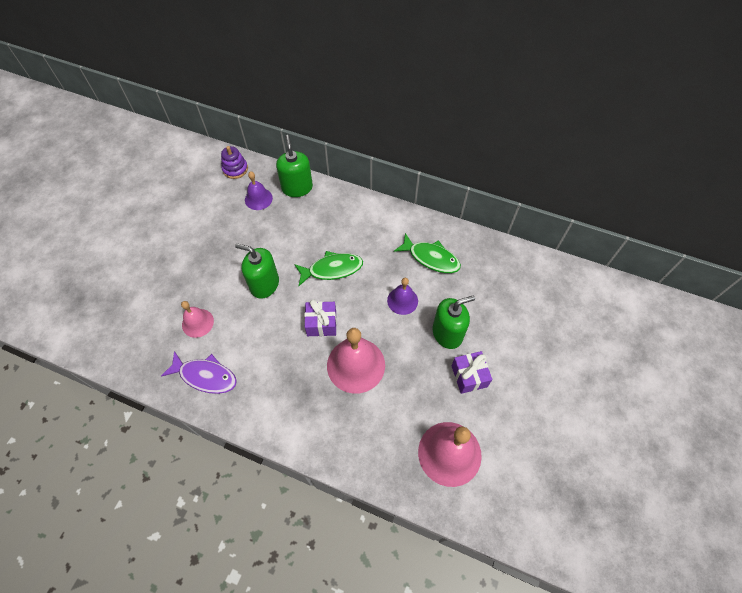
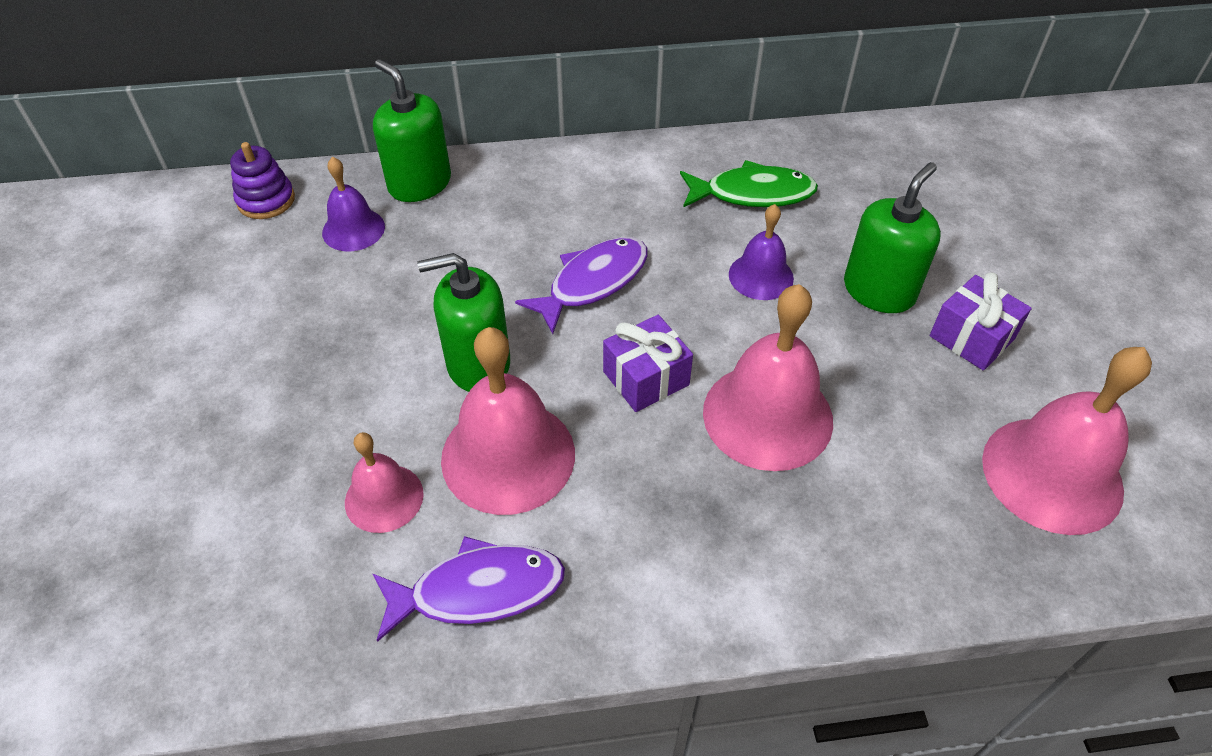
camera: 30 degrees left, 10 degrees down
green fish [294,251,363,286] -> purple fish [515,237,648,334]
none -> pink bell [441,327,575,515]

